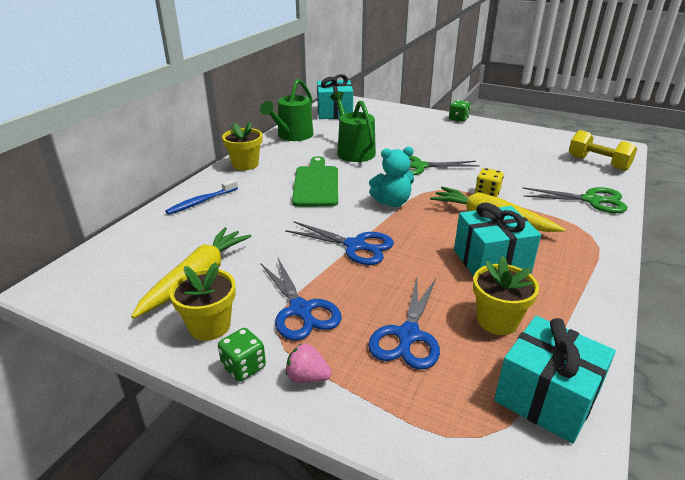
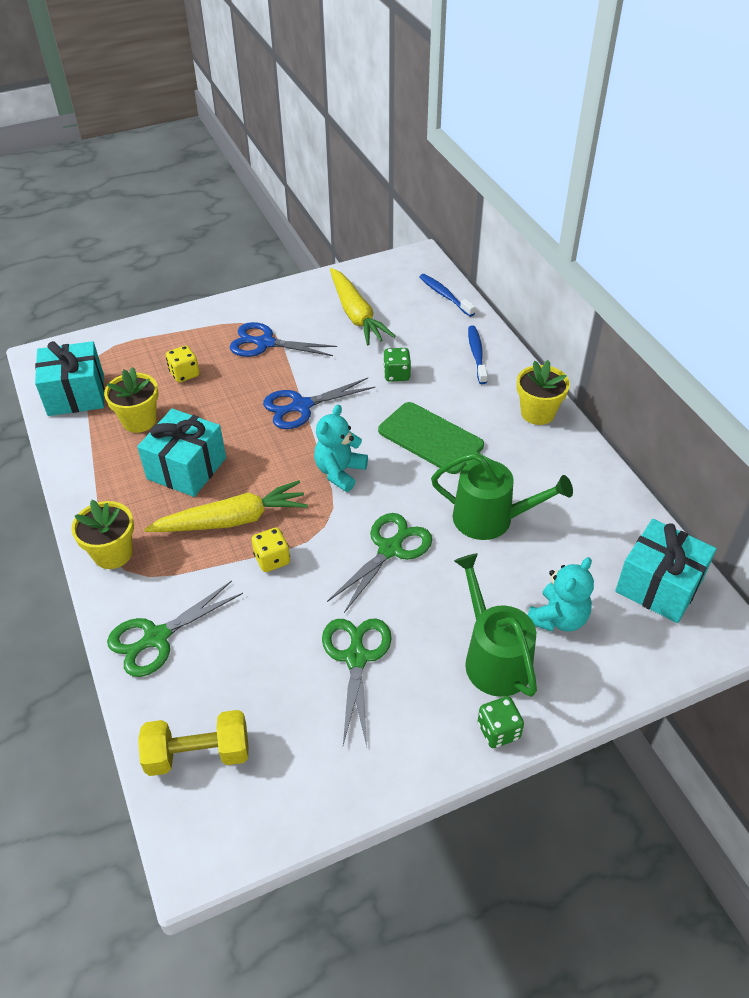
camera: 130 degrees right, 15 degrees up
yellow flower pot [169,262,236,341] -> yellow flower pot moved to [71,500,134,569]
green dice [218,328,266,382] -> green dice moved to [383,348,411,382]
green watering can [260,79,314,141] -> green watering can moved to [454,553,537,697]
pink strawberry [286,343,332,383] -> none
blue scissors [368,278,440,370] -> yellow dice [166,345,200,382]
none -> green scissors [322,619,392,747]
none -> blue toothbrush [419,274,475,317]
none -> turquoise teddy bear [528,557,594,632]

